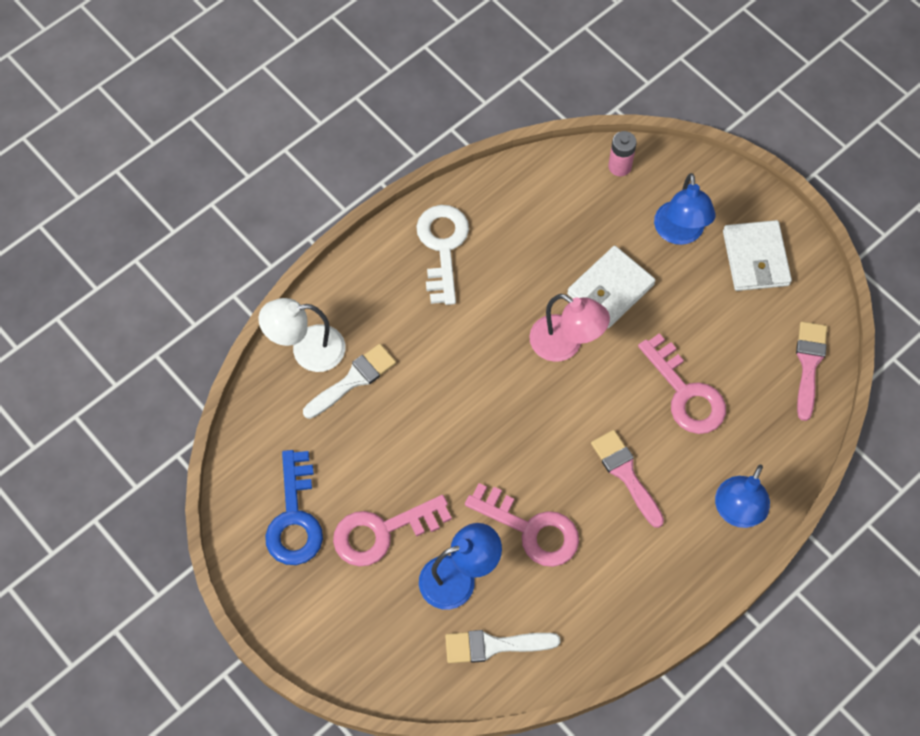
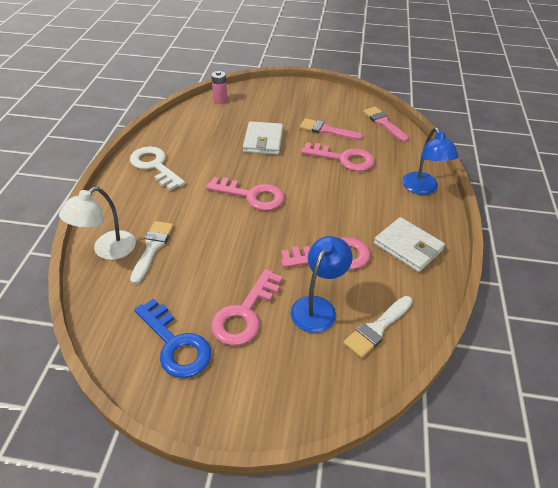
camera: 40 degrees left, 20 degrees down
pink lamp [530,294,610,362] -> none
pink brush [591,430,664,528] -> pink brush moved to [300,118,363,140]
blue lamp [654,173,716,245] -> none
white wallet [723,220,792,291] -> white wallet moved to [374,217,445,272]
none -> pink key [206,177,285,211]

